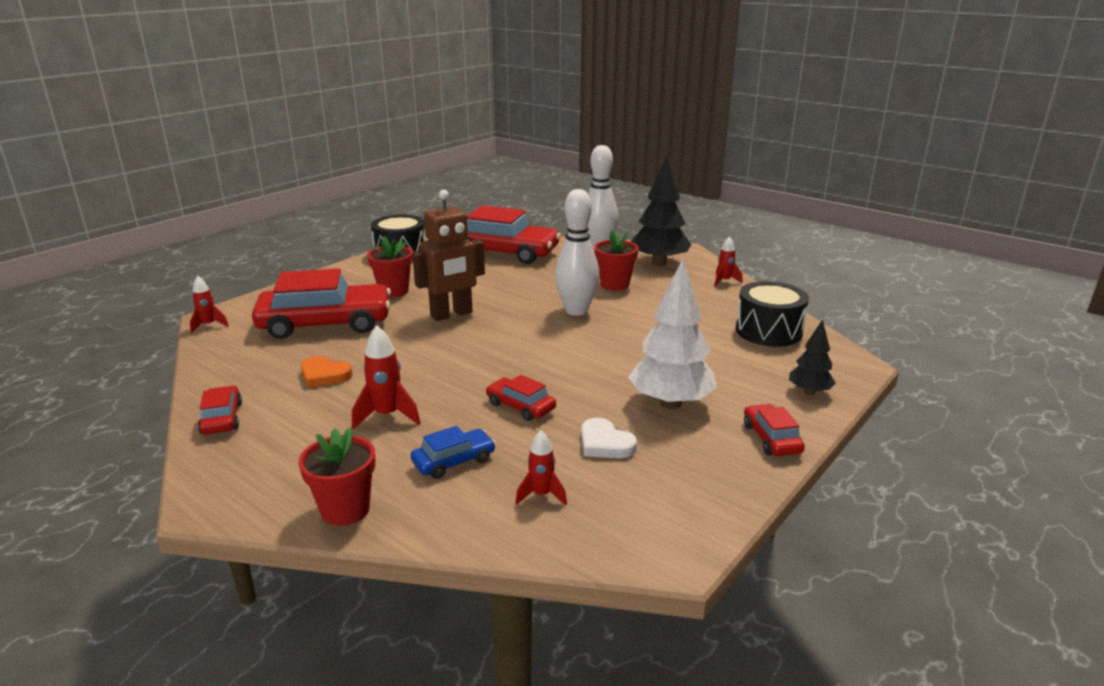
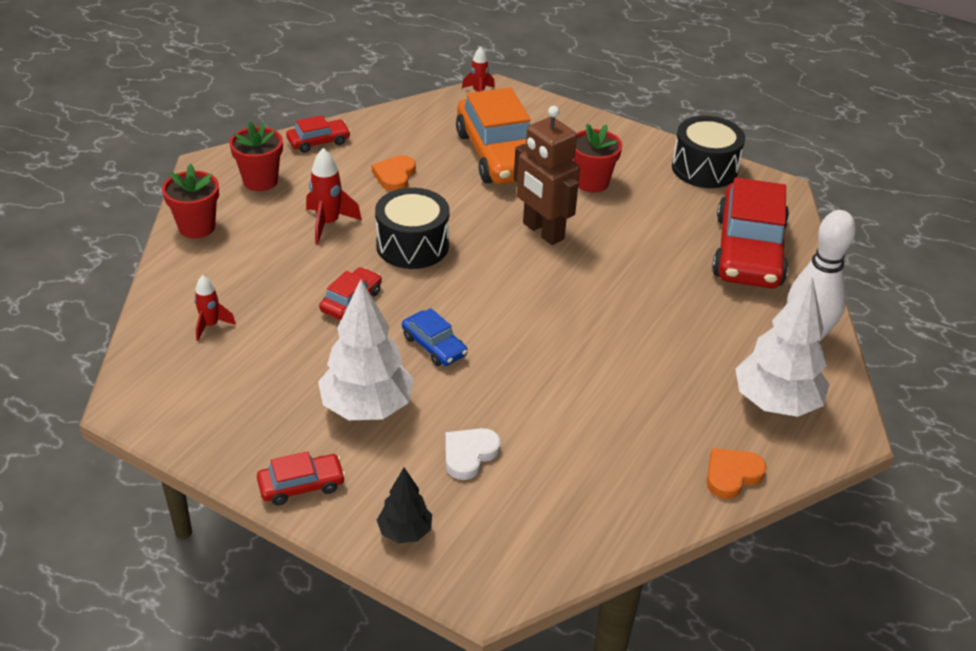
camera: 80 degrees right, 15 degrees up
red car [252,269,391,339] -> orange car [456,88,531,185]
blue car [411,426,495,479] -> blue car moved to [402,308,468,366]
white bowling pin [555,189,600,316] -> none
white heart [581,418,637,458] -> white heart moved to [445,428,501,480]
red flower pot [594,230,638,291] -> red flower pot moved to [229,121,283,191]
black tree [631,155,691,266] -> white tree [735,276,830,417]
red rocket [714,236,743,287] -> orange heart [707,448,766,499]
black drum [735,281,809,347] -> black drum moved to [375,188,449,269]

